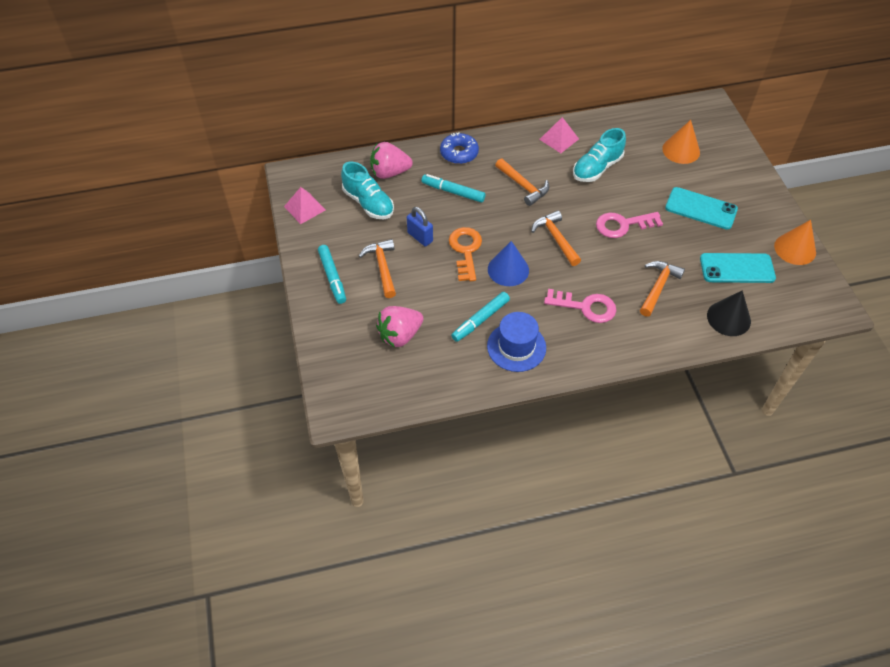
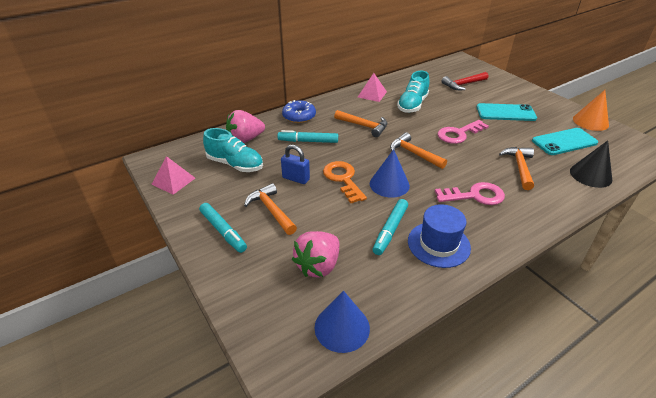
camera: 20 degrees left, 15 degrees down
orange cone [662,120,700,164] -> red hammer [441,72,488,90]
none -> blue cone [315,291,370,353]

